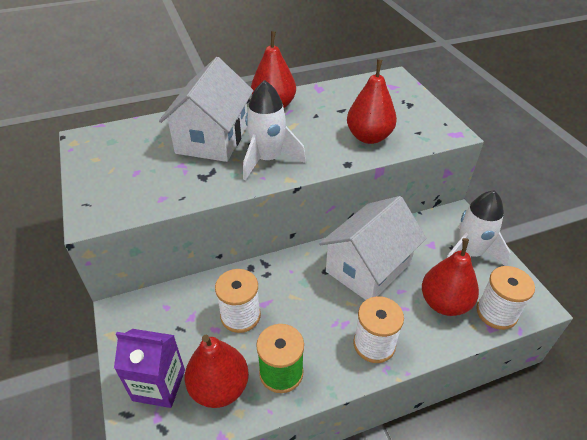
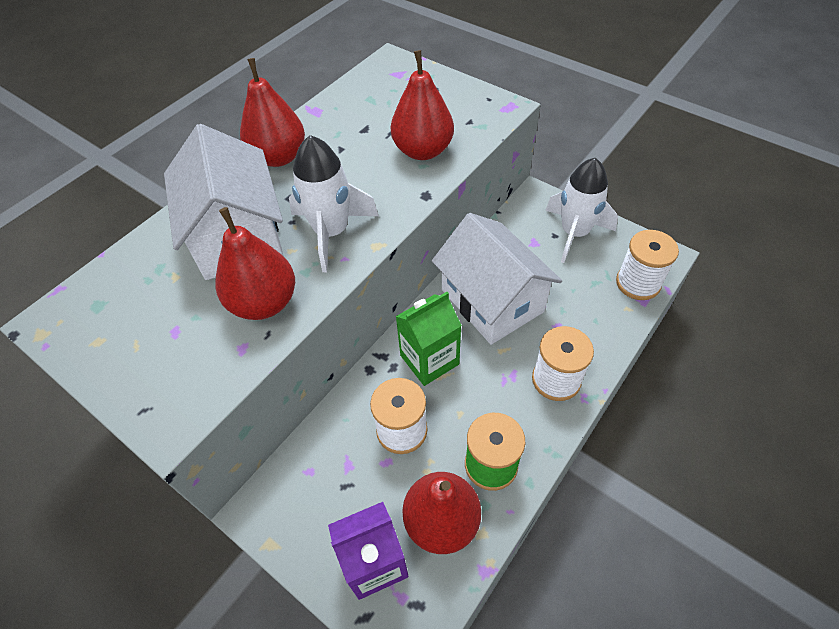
camera: 30 degrees left, 10 degrees up
white house [319,196,426,300] -> white house turned 45 degrees counterclockwise [432,213,562,345]
red pear [422,238,479,316] -> red pear moved to [215,207,295,320]
none -> green carton [395,292,462,386]

